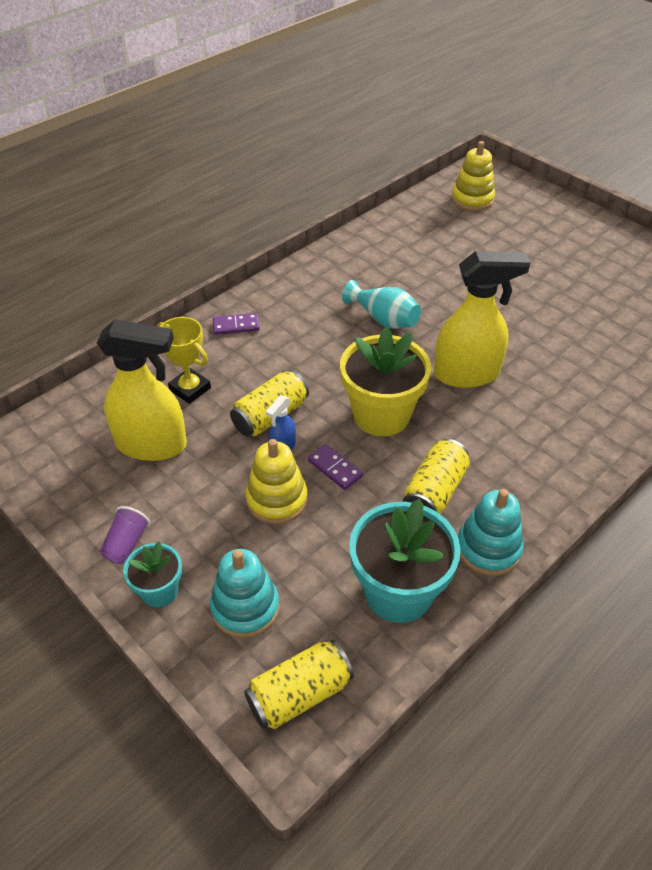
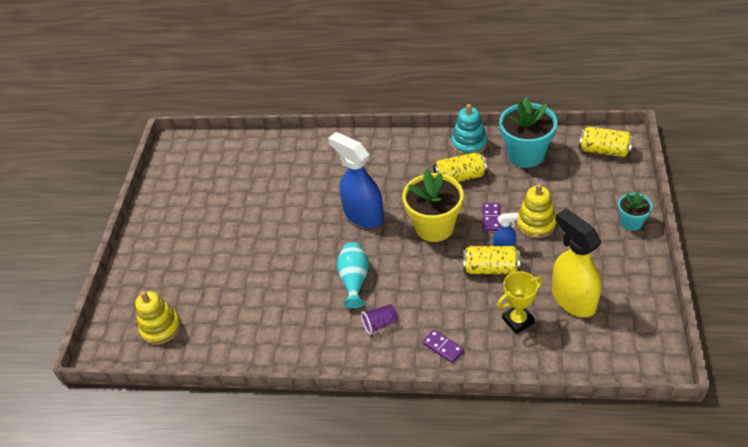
camera: 125 degrees left, 0 degrees up
purple cup [100,506,150,564] -> purple cup moved to [361,304,398,335]
yellow trophy [157,317,211,404] -> yellow trophy turned 60 degrees clockwise [497,271,543,334]
turquoise stacking toy [210,549,279,638] -> none
yellow spray bottle [434,251,530,388] -> blue spray bottle [328,132,384,228]

